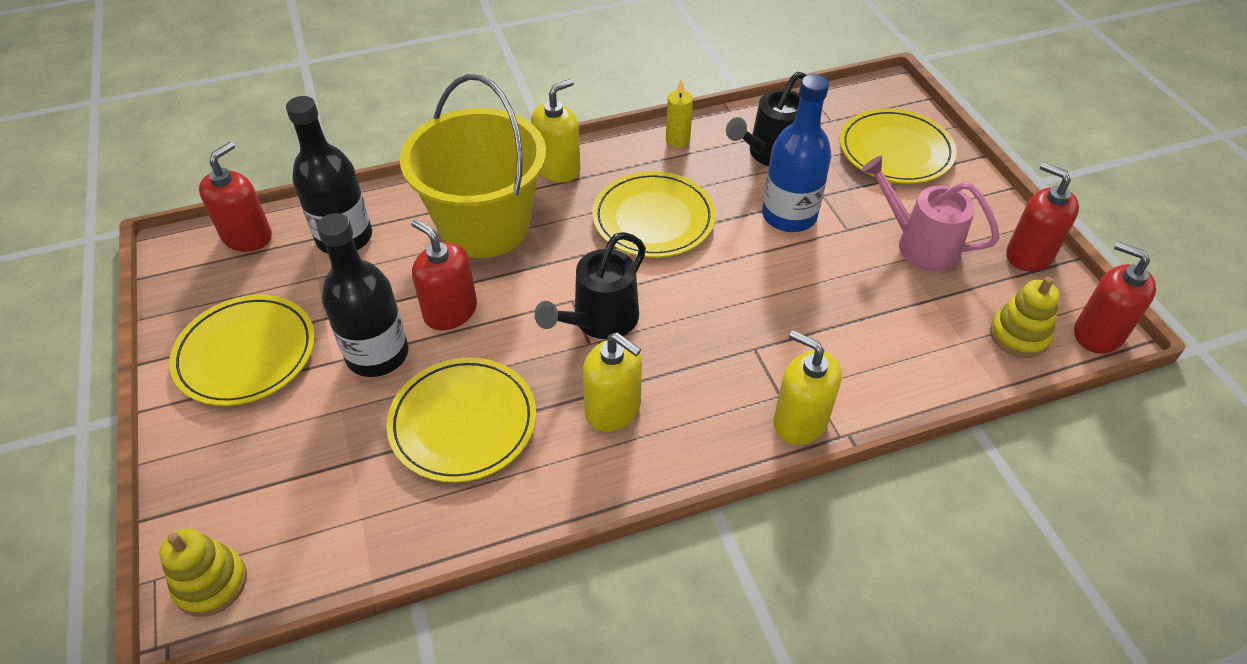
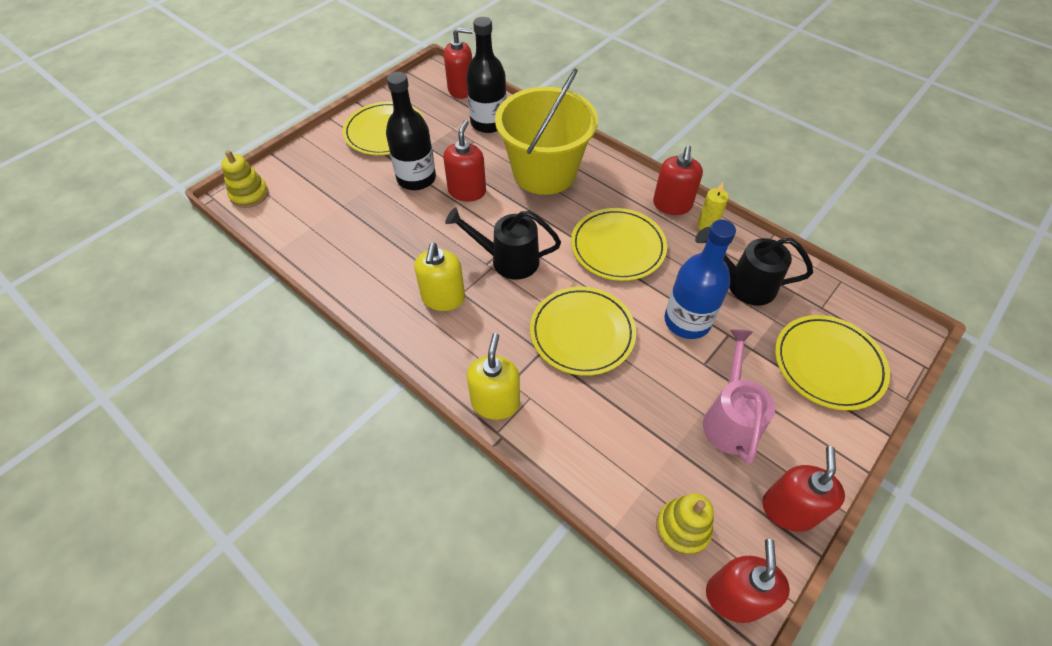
camera: 60 degrees right, 5 degrees up
yellow plate [386,357,536,483] -> yellow plate moved to [530,287,636,376]
yellow soap dispenser [531,79,581,183] -> none
none -> red soap dispenser [653,146,703,215]

